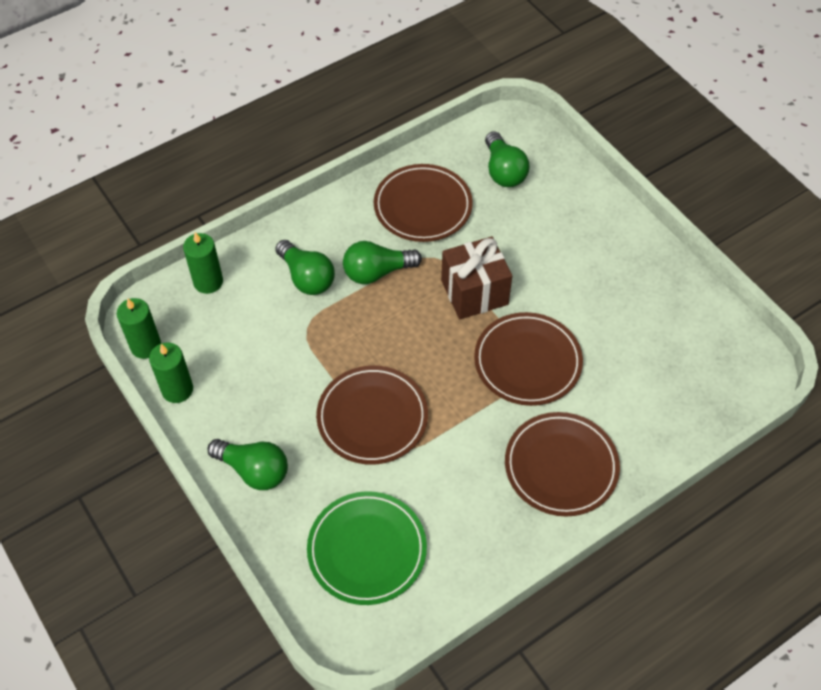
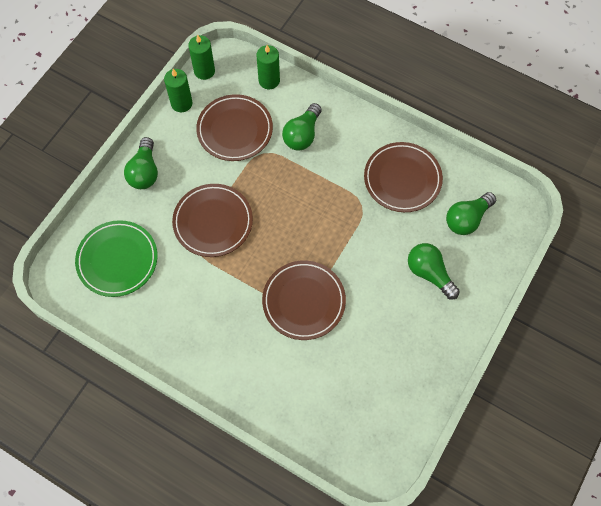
camera: 65 degrees right, 10 degrees up
green light bulb [343,241,422,284] -> green light bulb moved to [408,243,460,299]
brown gift [441,236,512,319] -> none
brown plate [505,412,620,517] -> brown plate moved to [196,94,273,161]

